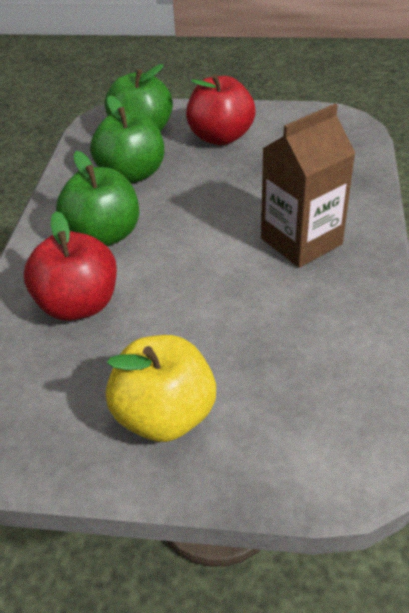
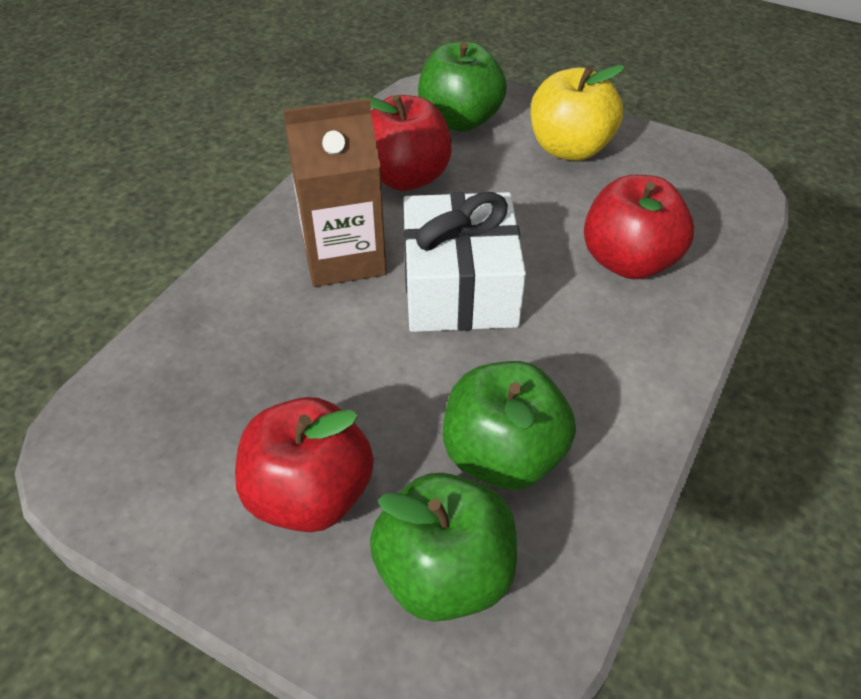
camera: 160 degrees left, 5 degrees up
green apple [56,151,139,246] -> green apple moved to [418,41,507,132]
none -> red apple [360,95,452,191]
none -> white gift [403,192,526,332]

